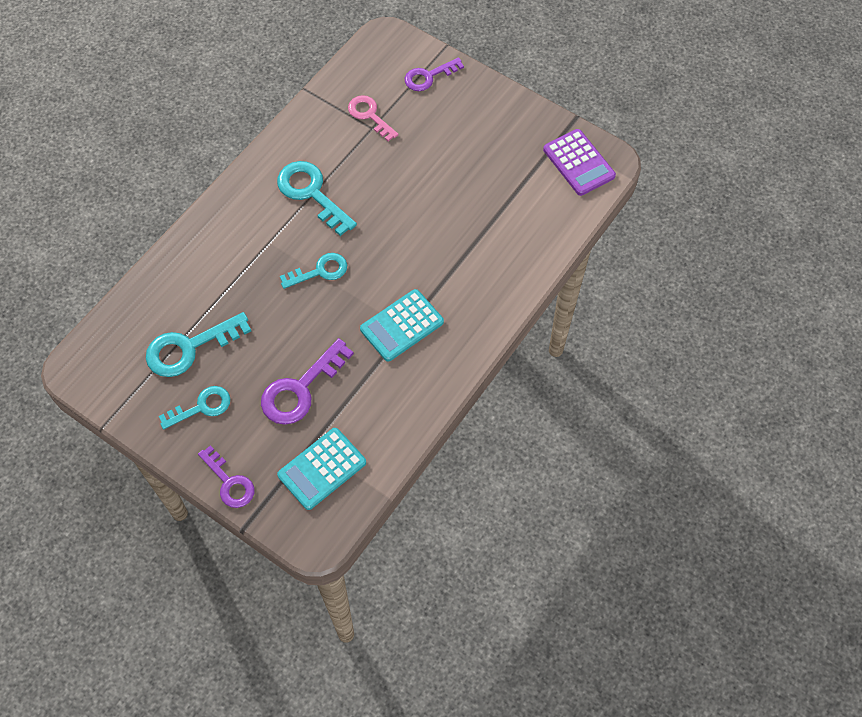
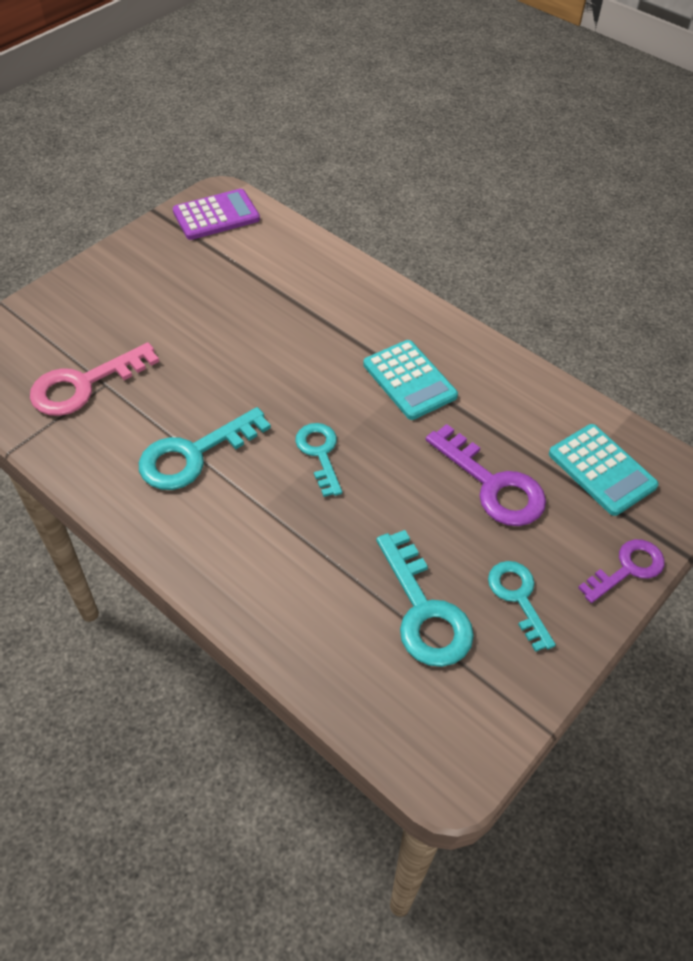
camera: 85 degrees left, 10 degrees down
pink key [348,95,398,141] -> pink key [30,342,159,416], size x1.52
purple key [405,57,464,91] -> none

